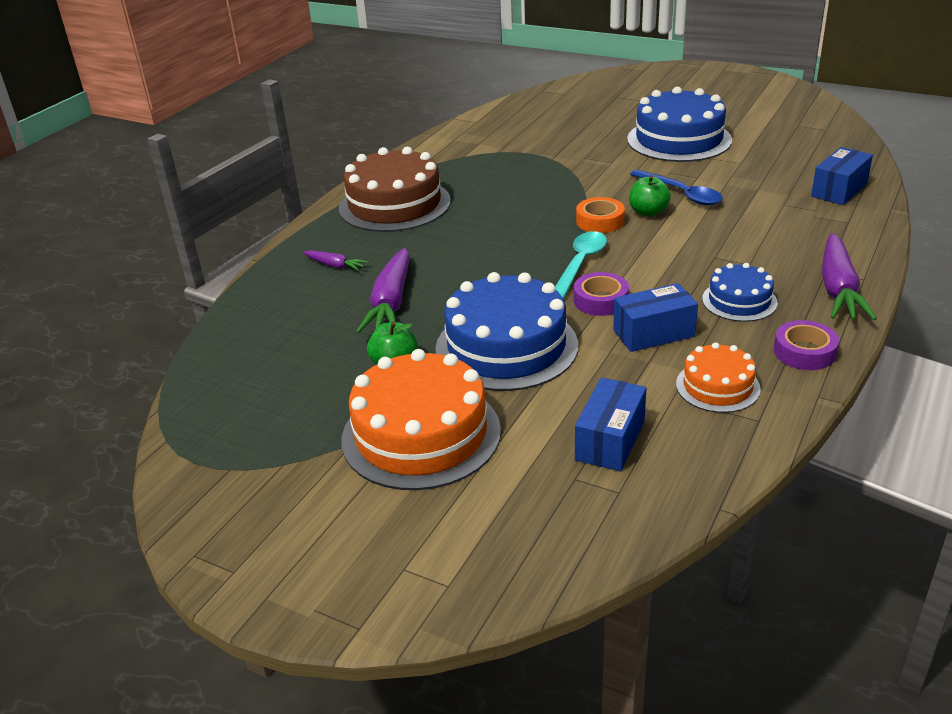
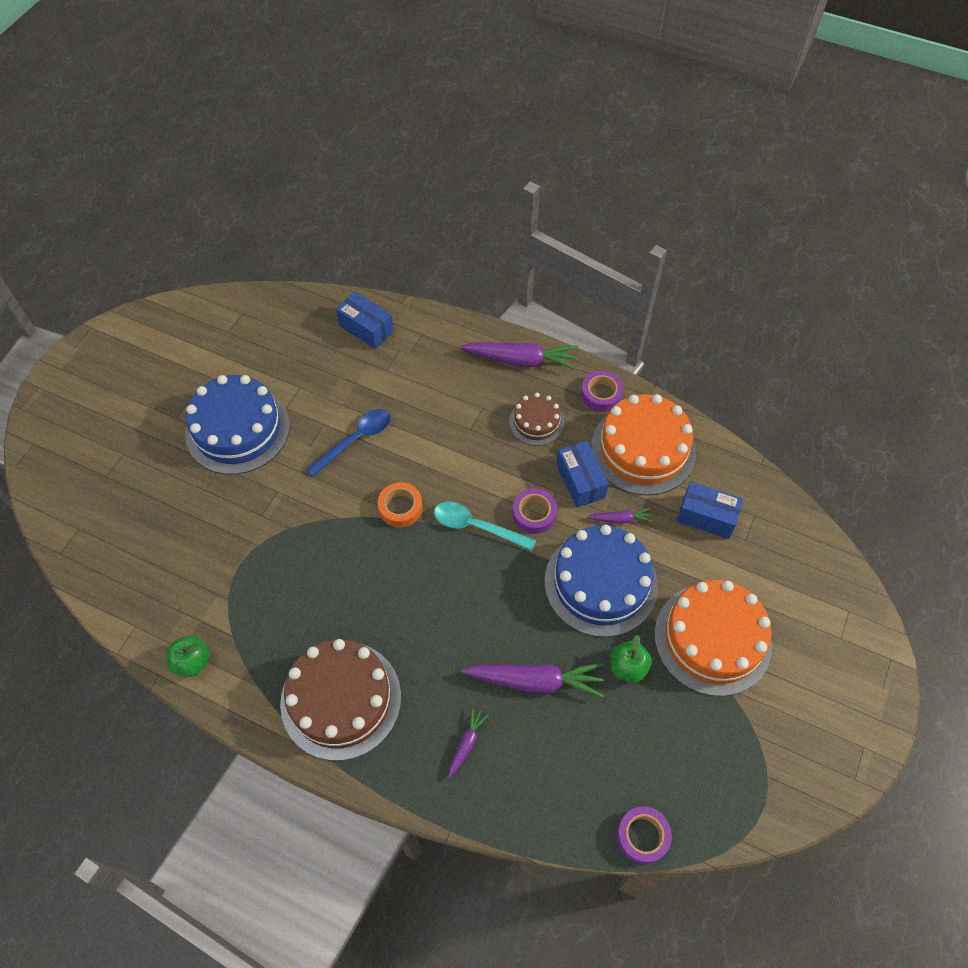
camera: 95 degrees left, 25 degrees up
green apple [629,175,671,217] -> green apple moved to [167,635,209,677]
orange cake [676,342,761,413] -> orange cake [591,394,696,495], size x1.87
blue cake [702,263,778,322] -> brown cake [509,392,564,446]
none -> purple carrot [587,508,653,524]
none -> purple tape [617,806,672,864]

